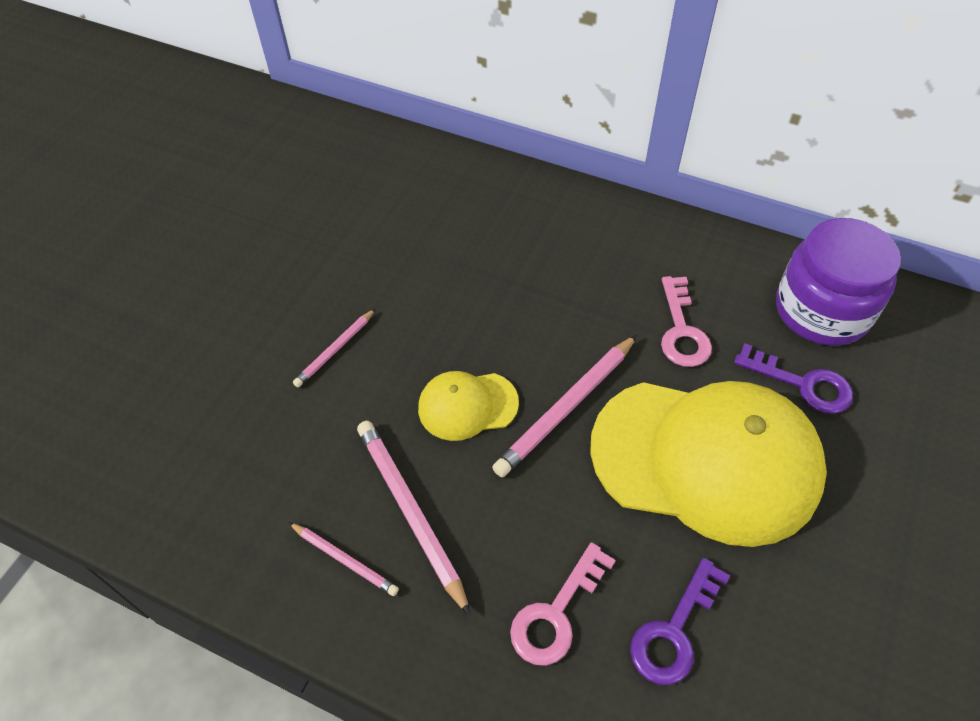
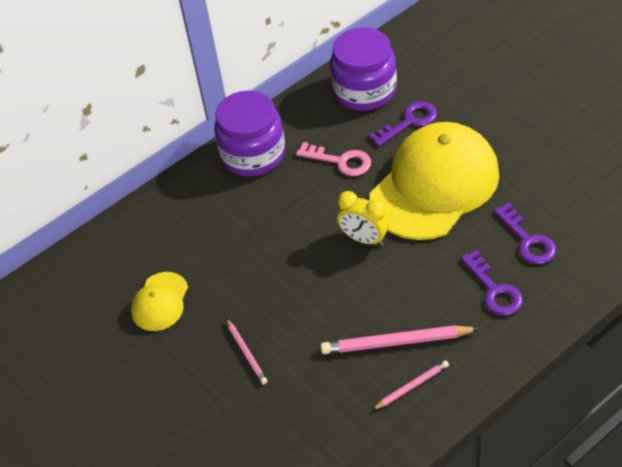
camera: 60 degrees left, 5 degrees down
yellow cap [418,371,519,441] -> yellow cap moved to [131,272,188,331]
pink pencil [492,335,637,477] -> yellow clock [337,191,389,246]
pink key [510,542,616,666] -> purple key [461,250,523,315]
none -> purple jar [214,91,285,176]

